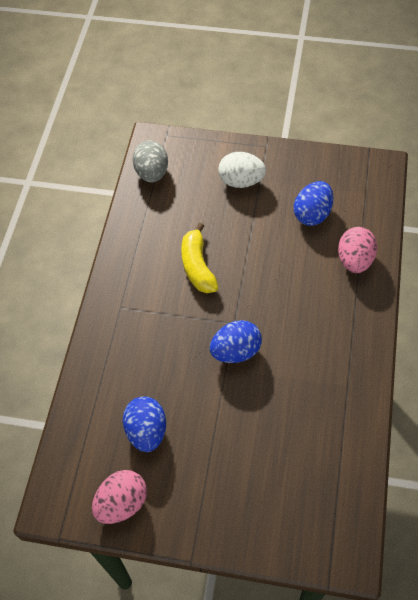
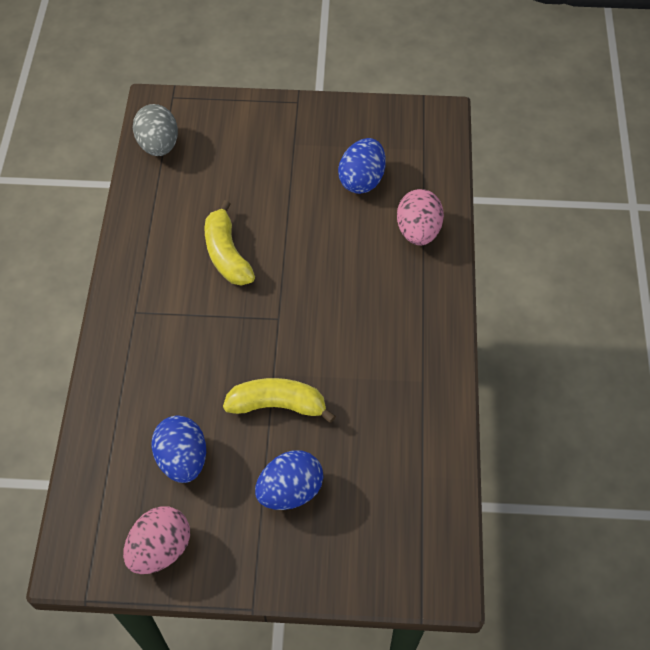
camera: 10 degrees left, 0 degrees up
blue egg [210,320,262,363] -> blue egg moved to [255,450,323,510]
white egg [218,152,266,188] -> none
none -> yellow banana [223,378,336,423]

